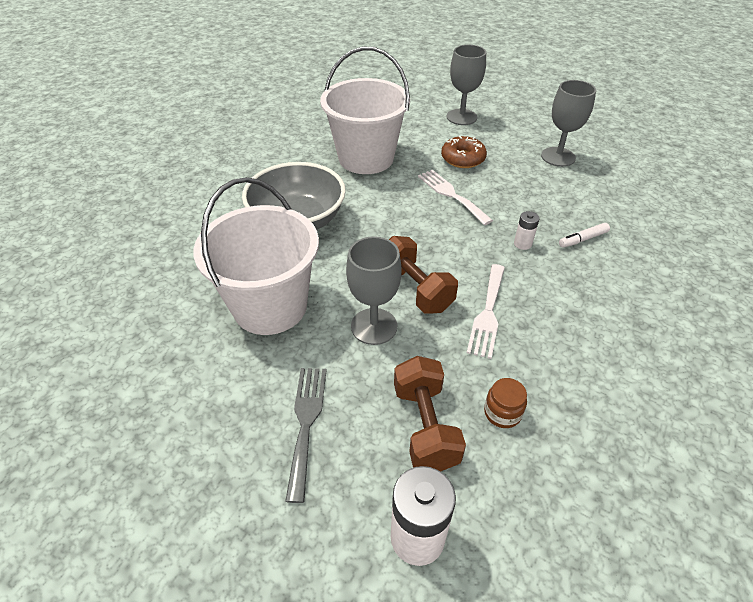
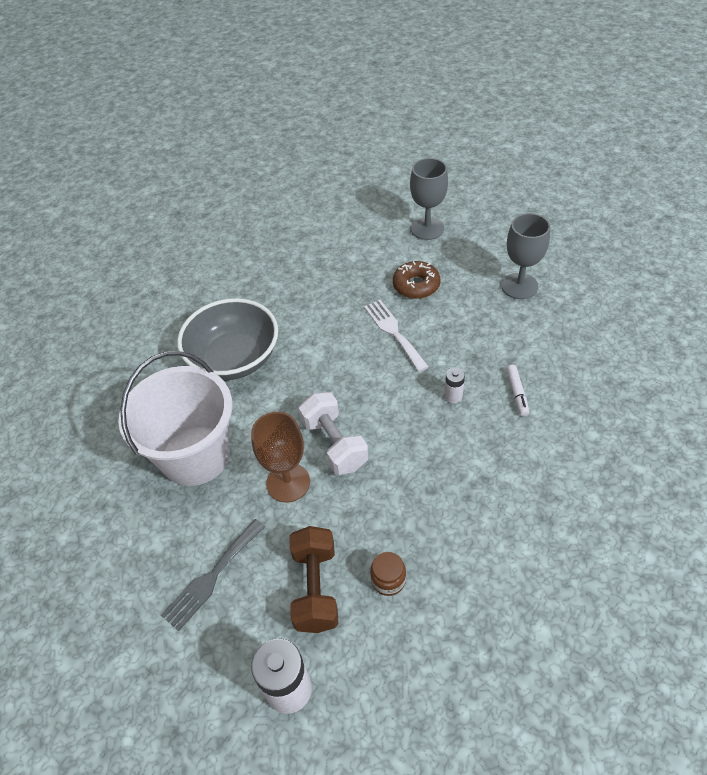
camera: 10 degrees right, 5 degrees up
grey fork [285,368,327,503] -> grey fork turned 150 degrees counterclockwise [161,519,265,631]
white bucket [320,47,410,174] -> none
grey goblet [346,236,402,345] -> brown goblet [251,412,310,503]
brown dumbbell [389,236,458,314] -> white dumbbell [299,392,368,475]
white fork [467,264,505,359] -> none
white marker [559,223,610,248] -> white marker turned 75 degrees counterclockwise [506,365,529,416]

